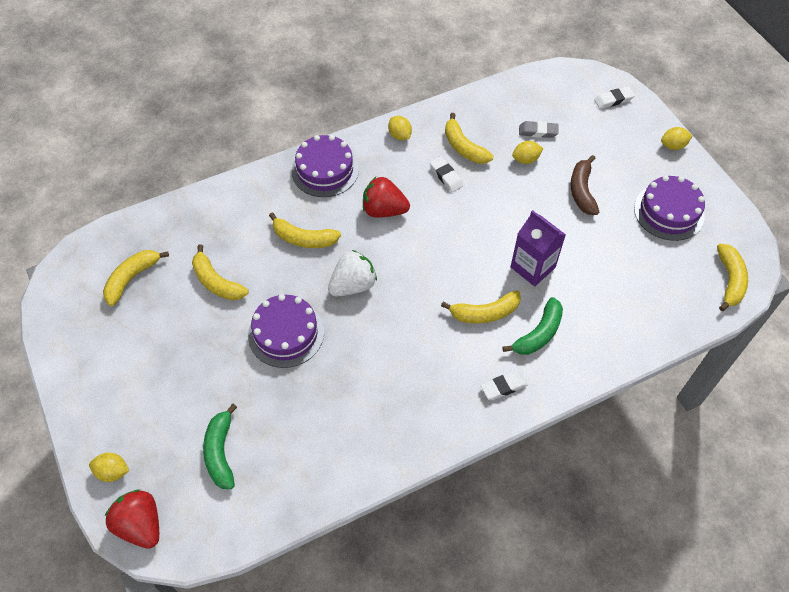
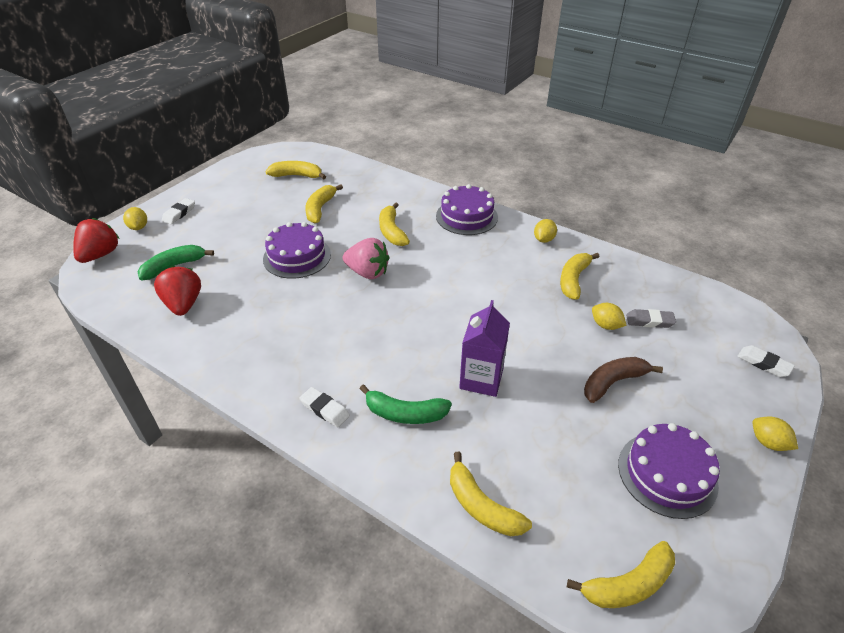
camera: 60 degrees right, 15 degrees down
white strawberry [328,250,377,296] -> pink strawberry [343,238,389,279]
red strawberry [363,177,410,218] -> red strawberry moved to [154,266,201,316]
white eraser [430,157,463,192] -> white eraser moved to [162,198,195,224]
yellow banana [441,290,521,324] -> yellow banana moved to [450,452,532,536]
grey eraser [519,121,559,138] -> grey eraser turned 60 degrees counterclockwise [626,309,676,328]

